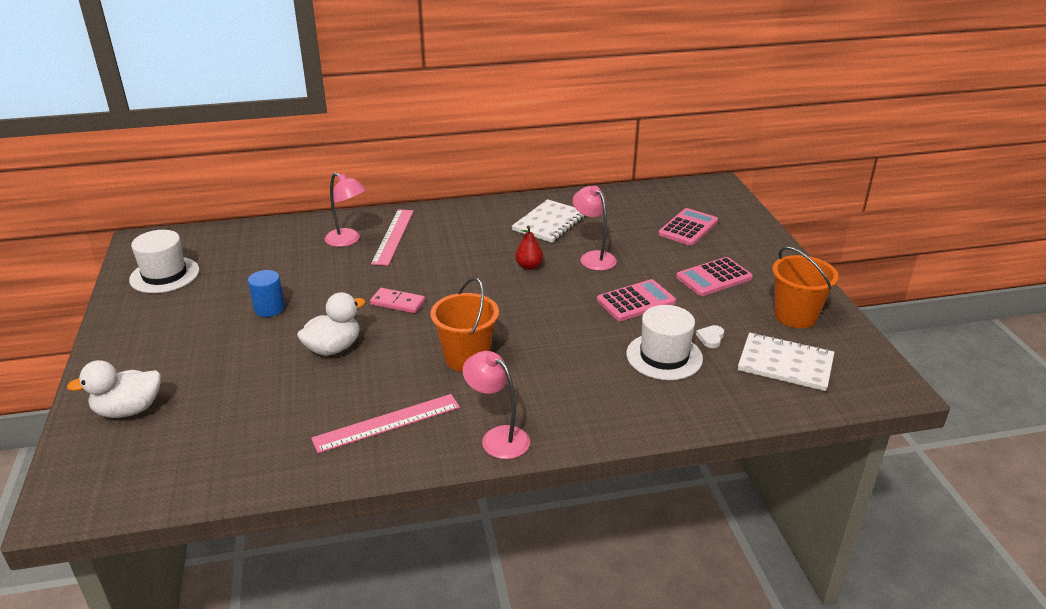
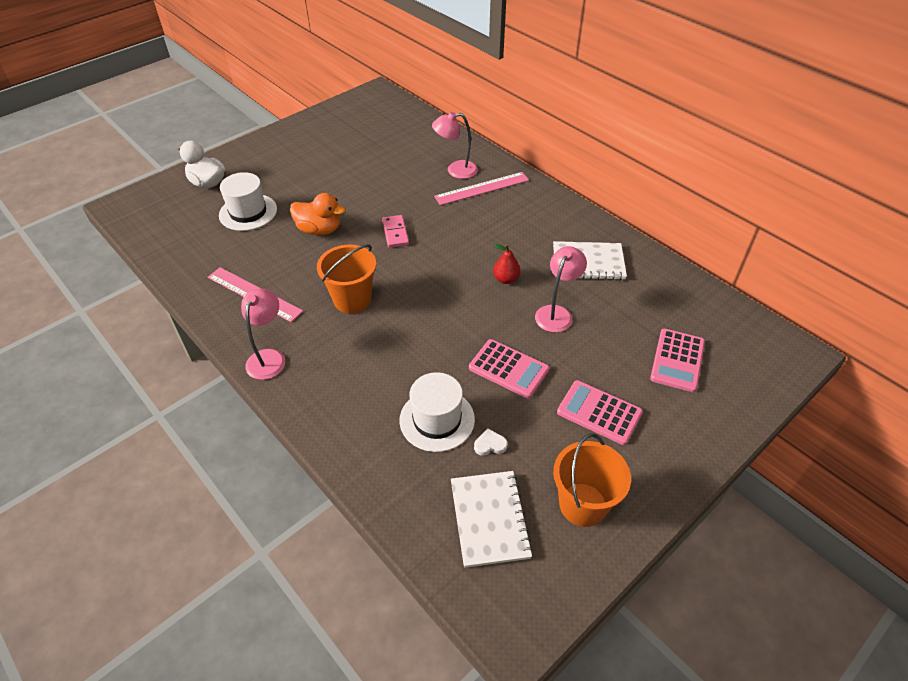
camera: 60 degrees right, 15 degrees up
white hat [129,230,199,293] -> white hat moved to [219,172,277,231]
blue cylinder [248,270,285,317] -> none
white duck [297,292,365,356] -> orange duck [290,193,346,235]
pink lamp [325,172,366,247] -> pink lamp turned 75 degrees clockwise [432,112,478,179]
pink calculator [658,208,718,246] -> pink calculator turned 105 degrees clockwise [650,329,705,392]

